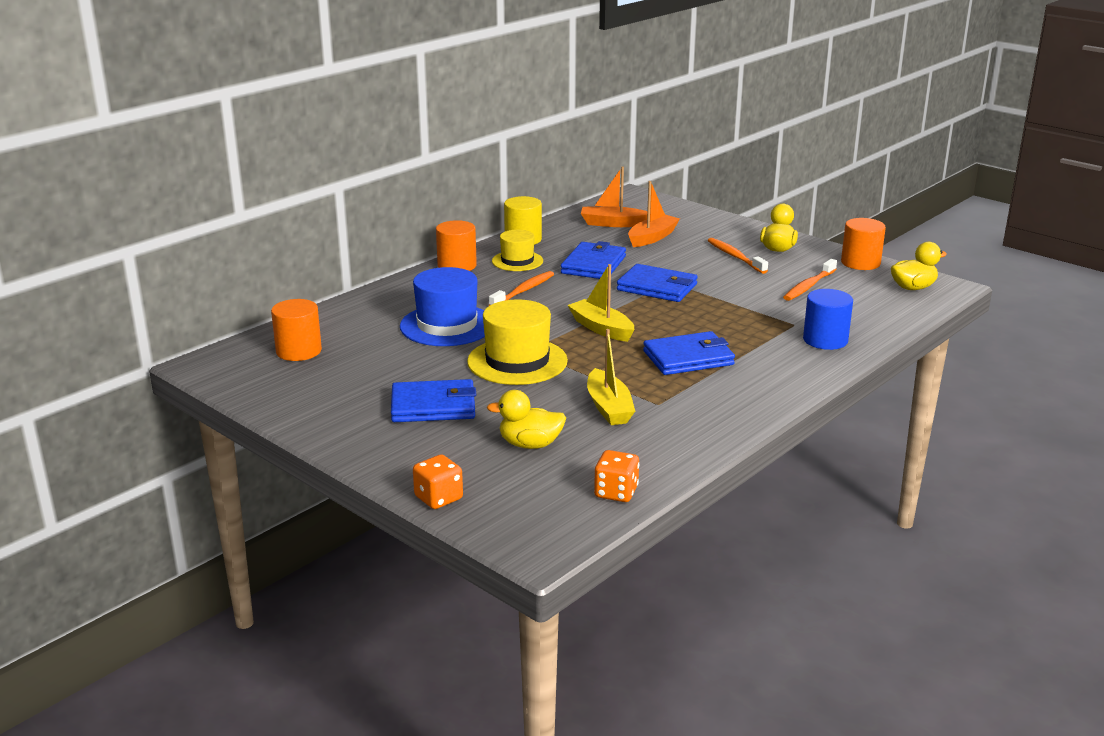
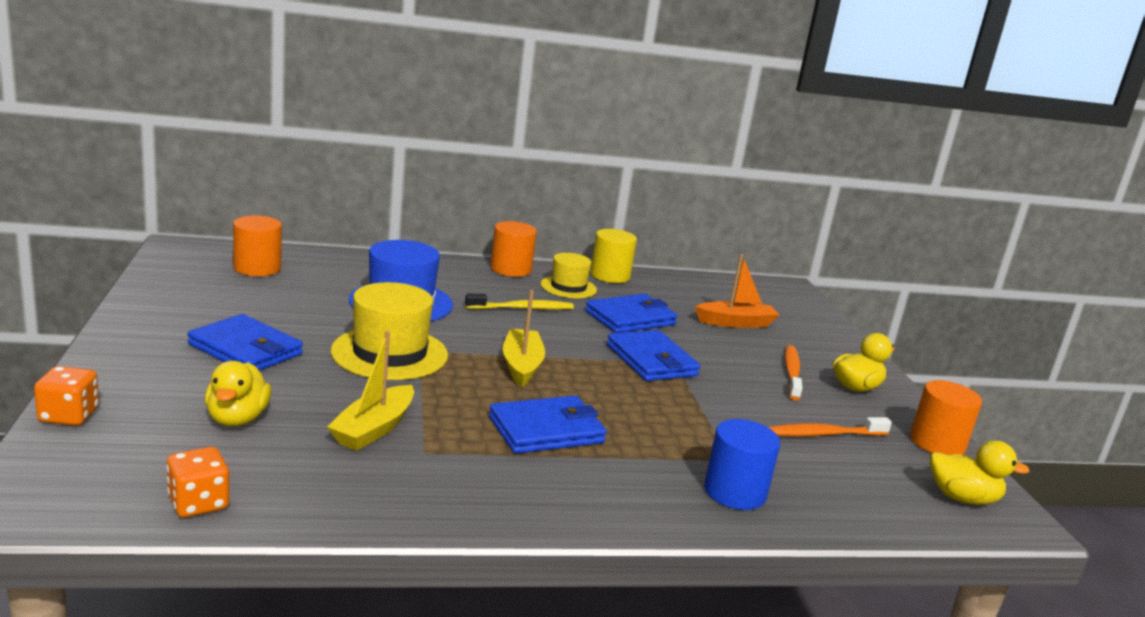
camera: 35 degrees right, 5 degrees down
yellow duck [487,390,566,449] -> yellow duck turned 135 degrees counterclockwise [205,361,272,426]
orange toothbrush [489,271,554,306] -> yellow toothbrush [465,294,574,310]
orange boat [581,166,647,227] -> none
blue wallet [643,331,735,375] -> blue wallet turned 45 degrees counterclockwise [489,396,607,454]

